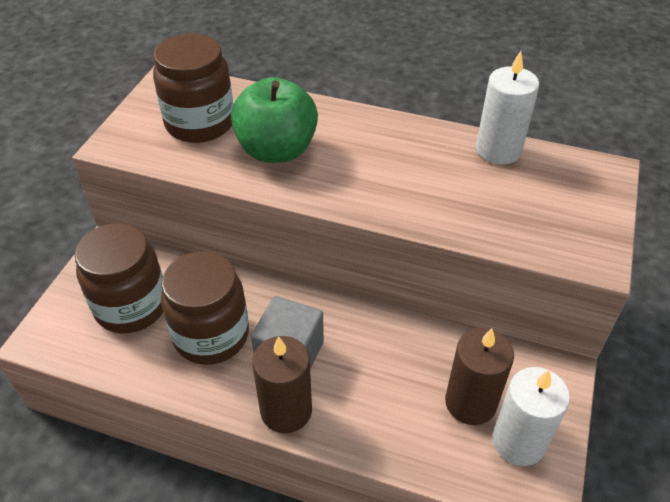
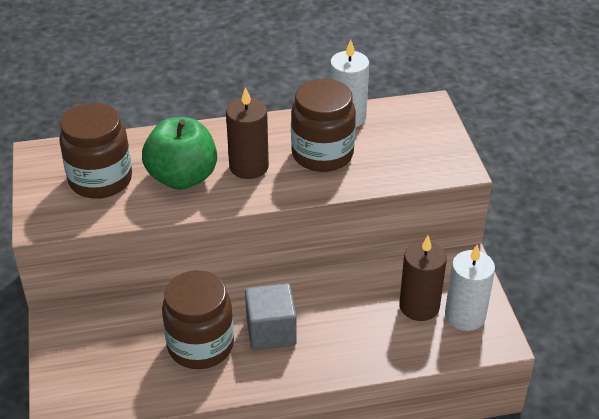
camera: 30 degrees left, 5 degrees down
brown jar [75,223,163,333] -> brown jar moved to [291,79,356,172]
brown candle [252,336,312,433] -> brown candle moved to [226,87,269,179]

